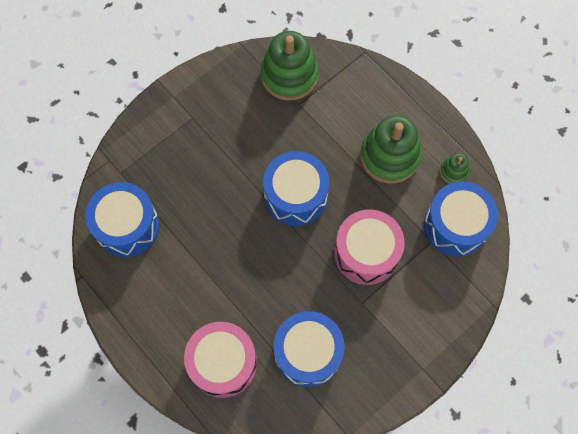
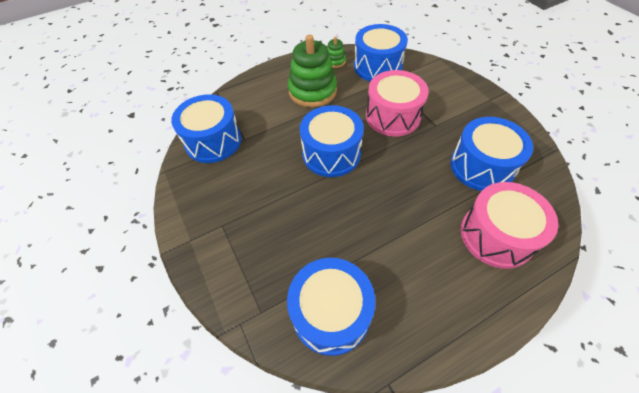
camera: 75 degrees left, 15 degrees down
green stacking toy [261,31,318,101] -> blue drum [171,94,242,163]

